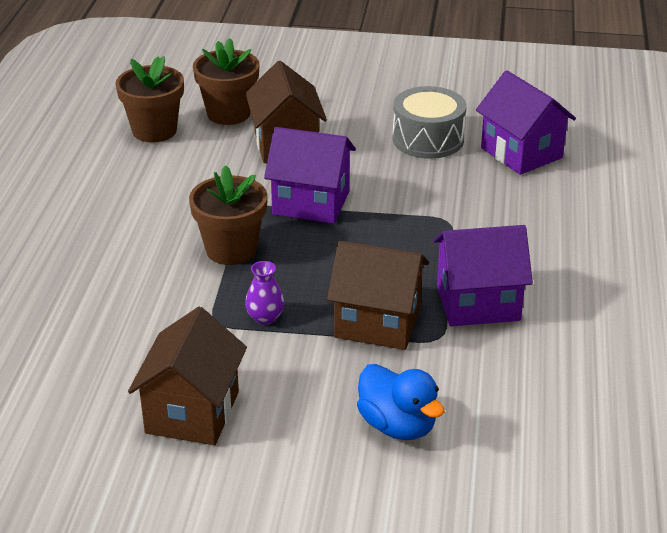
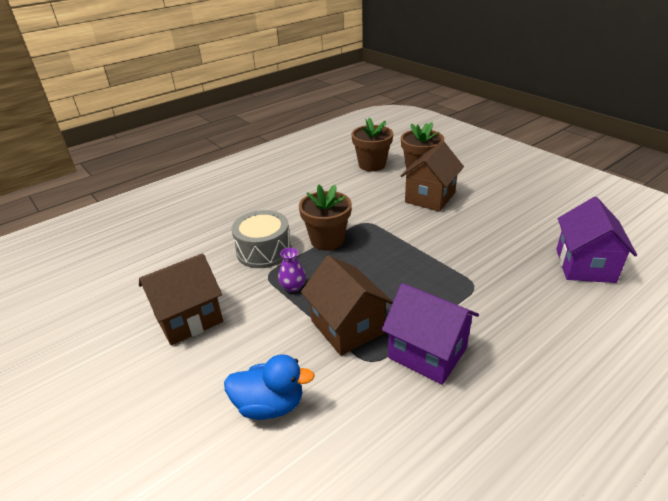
camera: 45 degrees right, 0 degrees up
purple house [264,127,356,224] -> none
blue duck [357,364,445,440] -> blue duck turned 90 degrees counterclockwise [224,354,315,420]
grey drum [393,86,466,159] -> grey drum moved to [232,210,291,268]

